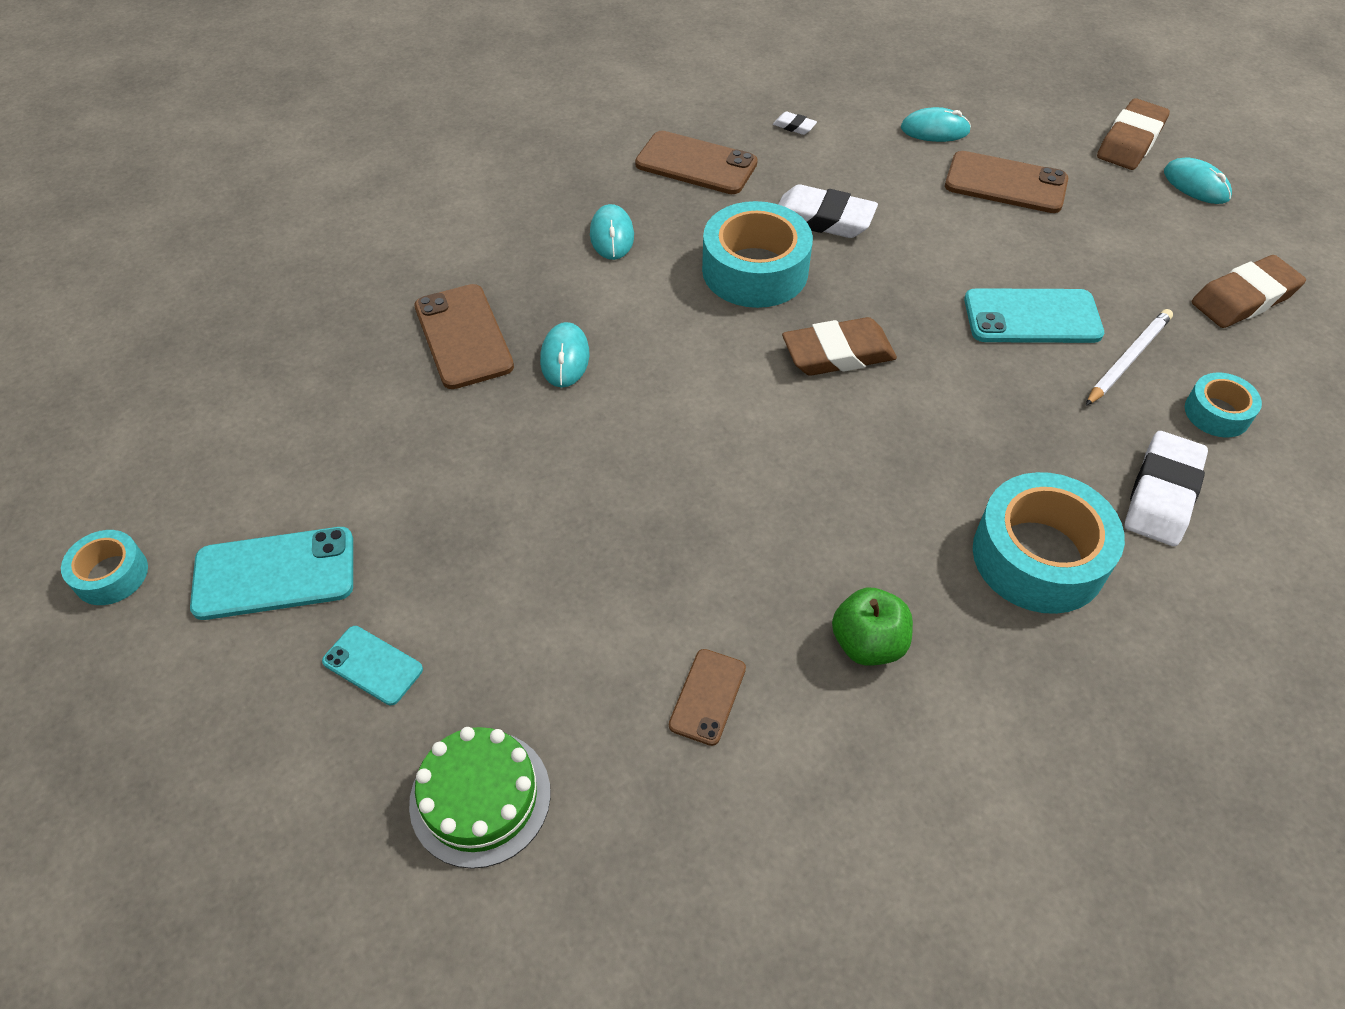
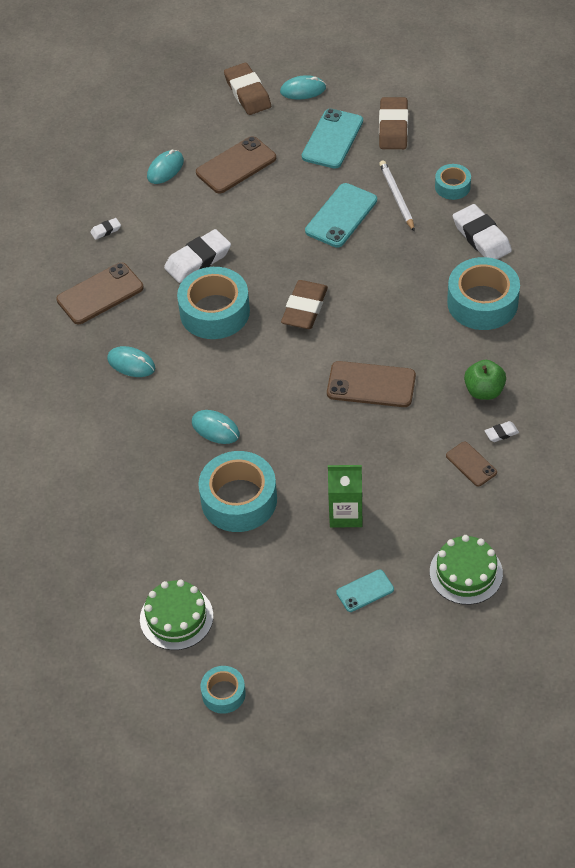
camera: 55 degrees left, 0 degrees up
turquoise phone [190,527,353,620] -> turquoise phone moved to [302,108,363,169]
brown phone [414,284,514,389] -> brown phone moved to [327,361,416,407]
none -> green cake [140,580,213,650]
none -> turquoise tape [198,451,277,532]
none -> green carton [328,465,363,527]
none -> white eraser [485,421,519,442]

